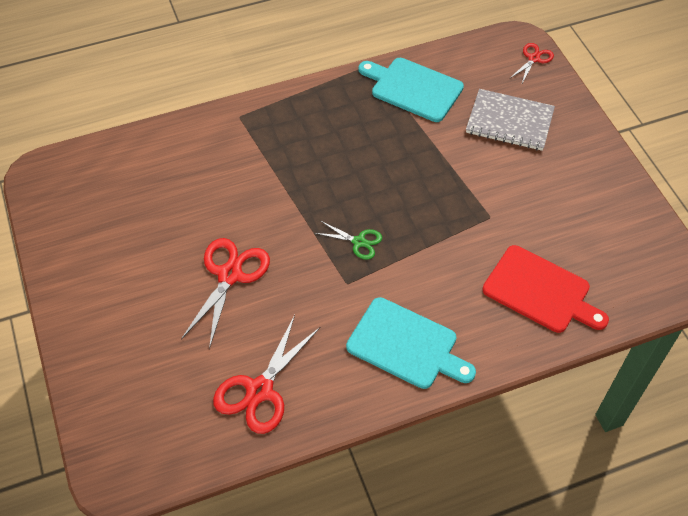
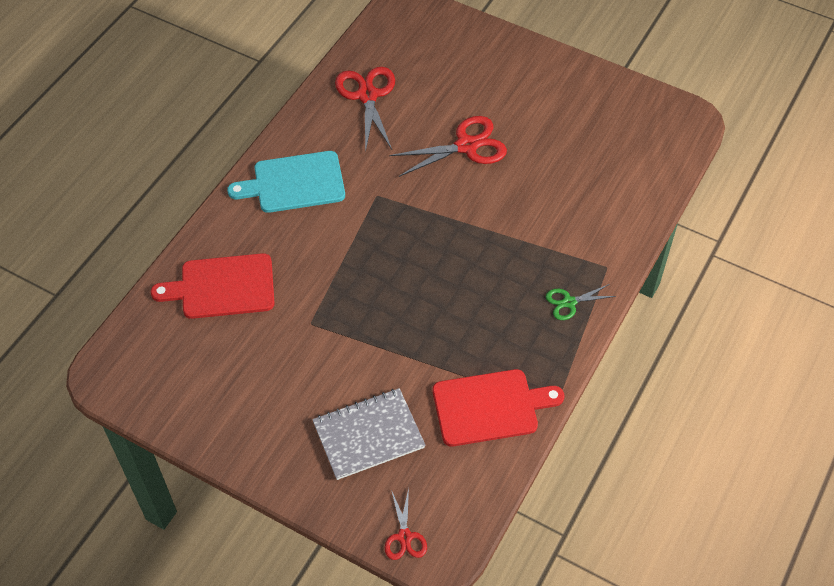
camera: 140 degrees right, 0 degrees up
red scissors [181,238,270,349] -> red scissors turned 90 degrees counterclockwise [389,116,507,177]
green scissors [315,221,382,260] -> green scissors moved to [546,284,616,320]
turquoise cutting board [358,58,464,122] -> red cutting board [433,369,564,446]

